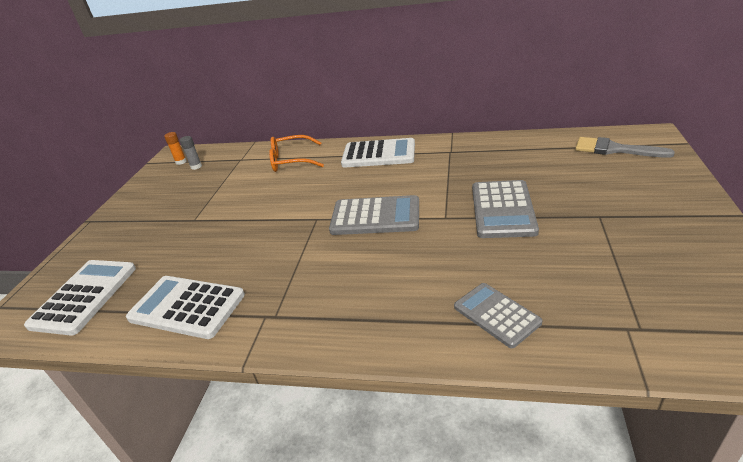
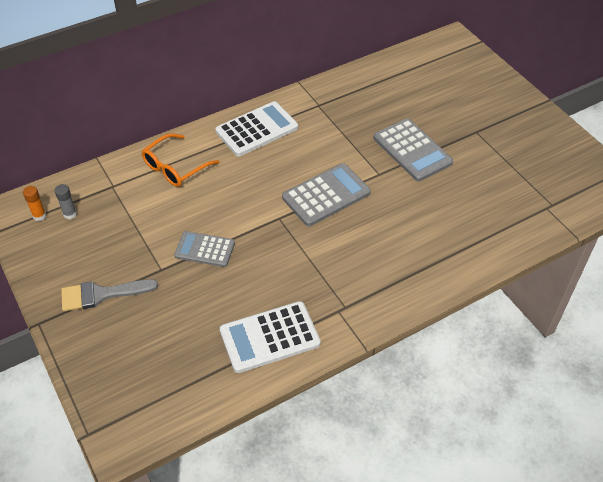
camera: 45 degrees left, 15 degrees up
white calculator [24,260,136,336] -> none
grey calculator [454,283,542,348] -> grey calculator moved to [174,231,235,267]
grey brush [575,137,675,158] -> grey brush moved to [61,279,158,311]

